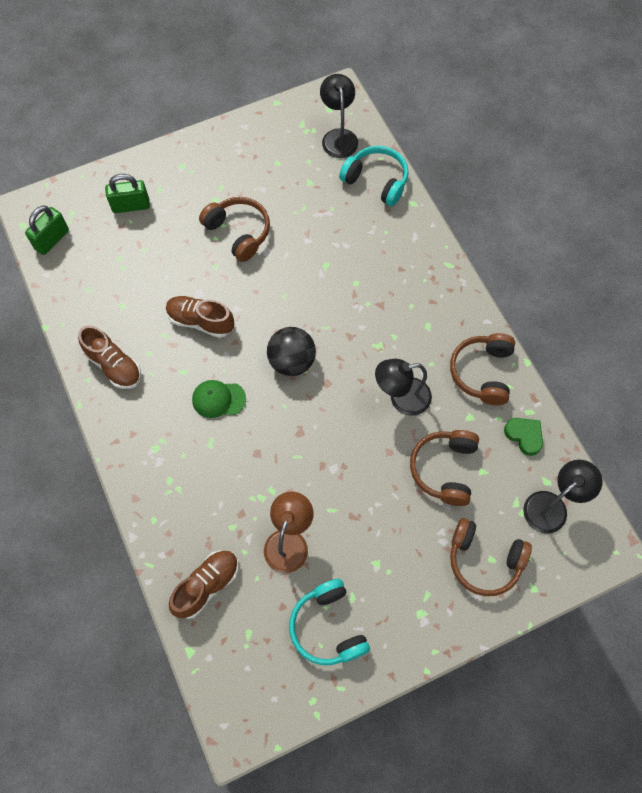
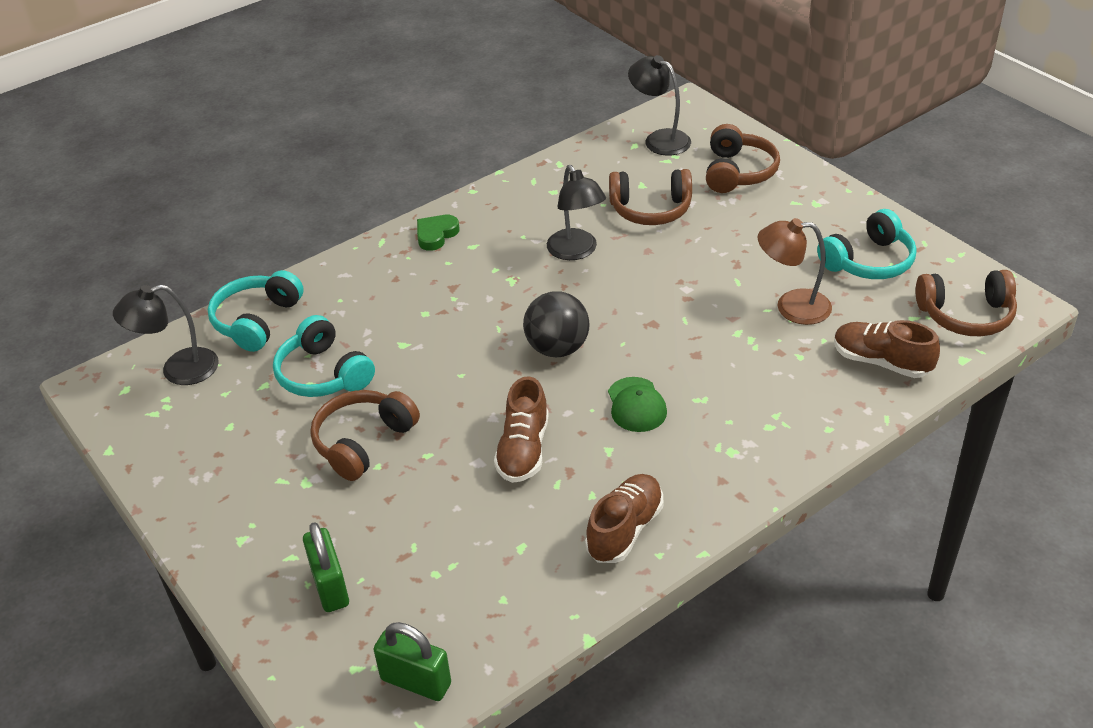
camera: 100 degrees left, 25 degrees down
brown headphones [450,333,515,405] -> brown headphones moved to [915,270,1017,336]
green heart [504,418,543,456] -> green heart moved to [417,215,460,251]
none -> turquoise headphones [273,315,375,397]

